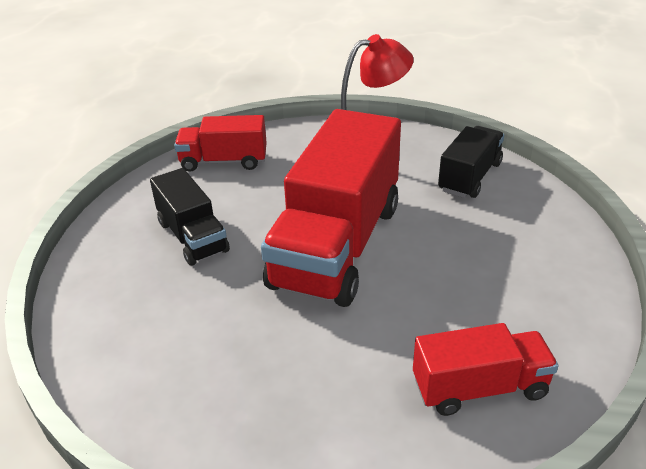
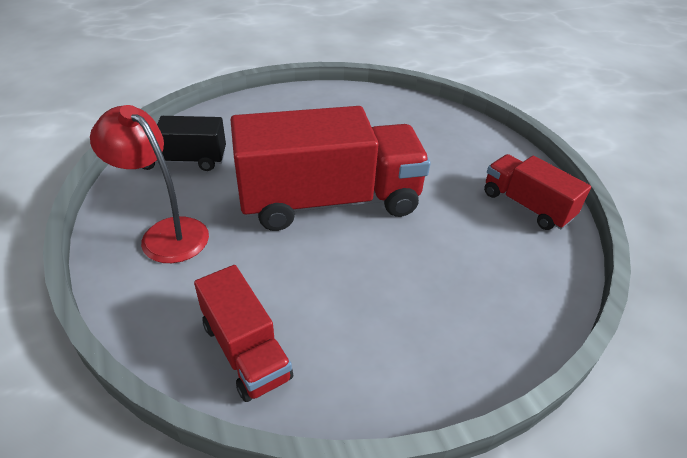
camera: 125 degrees left, 5 degrees up
black truck [150,168,230,266] -> none
red truck [413,323,558,416] -> red truck moved to [484,154,591,230]

